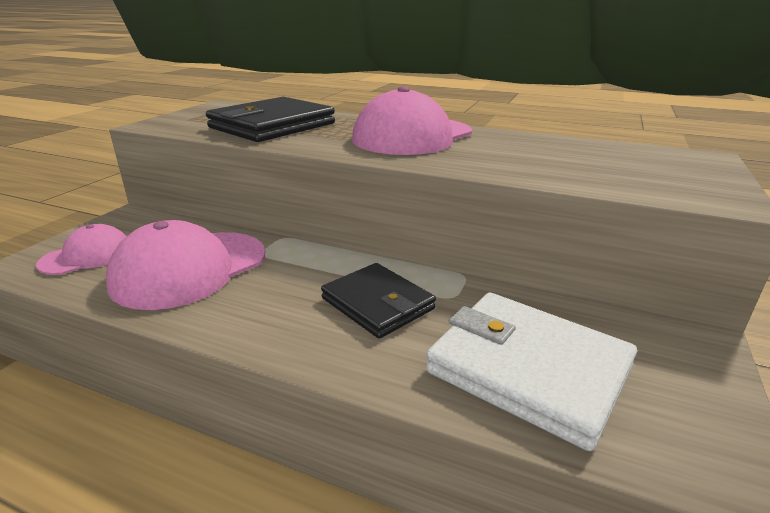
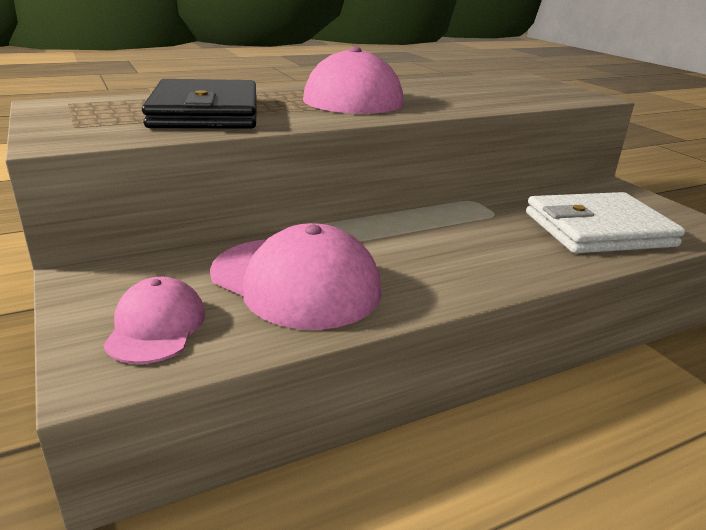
camera: 50 degrees left, 0 degrees up
pink cap [106,220,265,310] -> pink cap turned 45 degrees counterclockwise [210,223,382,330]
black wallet [321,263,436,339] -> none

